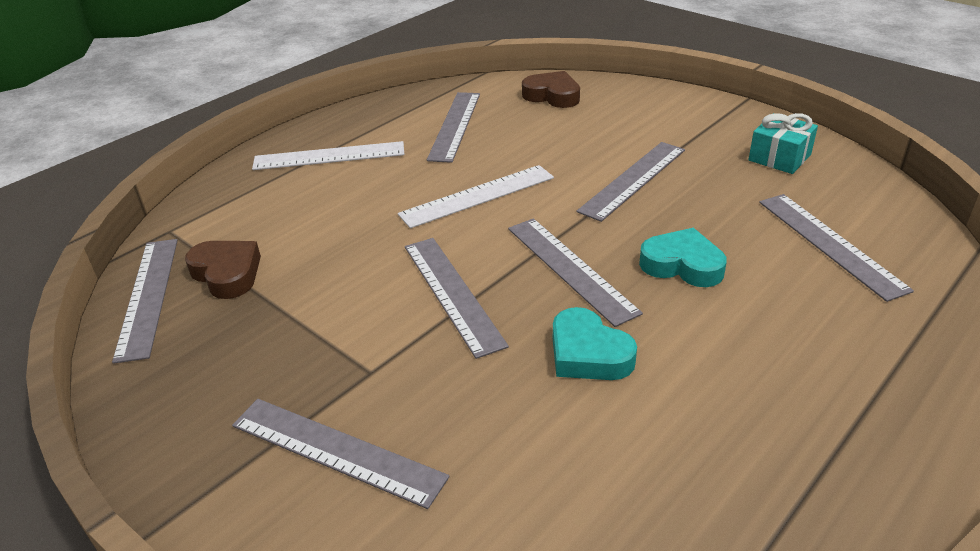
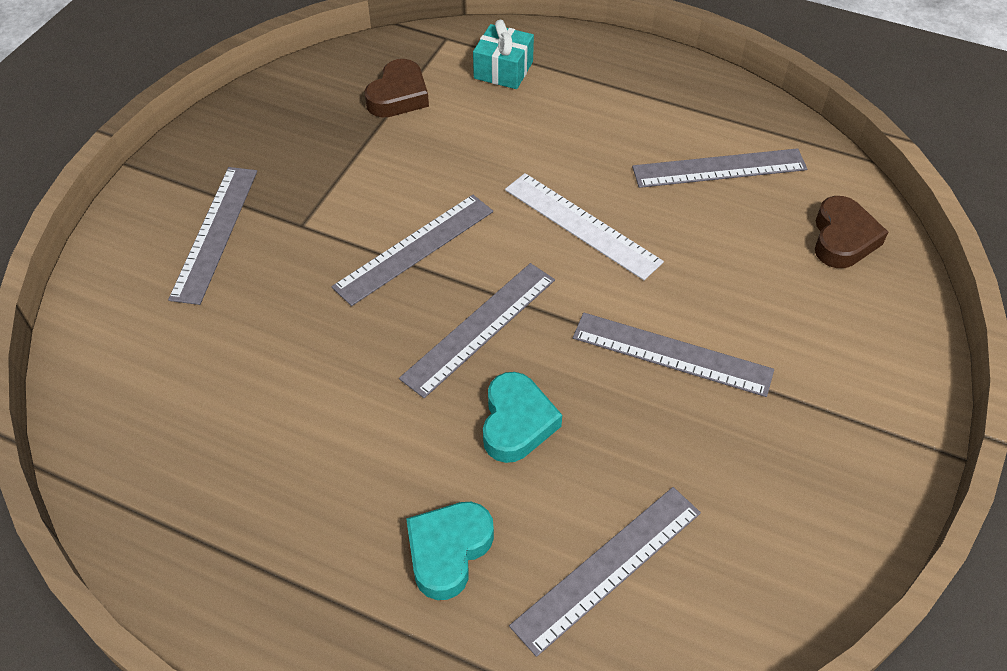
camera: 70 degrees right, 15 degrees up
grey ruler [112,239,178,364] -> none
white ruler [252,141,405,170] -> none
turquoise heart [553,307,637,380] -> turquoise heart moved to [406,502,494,600]
turquoise gift [748,113,818,174] -> turquoise gift moved to [473,20,534,89]

